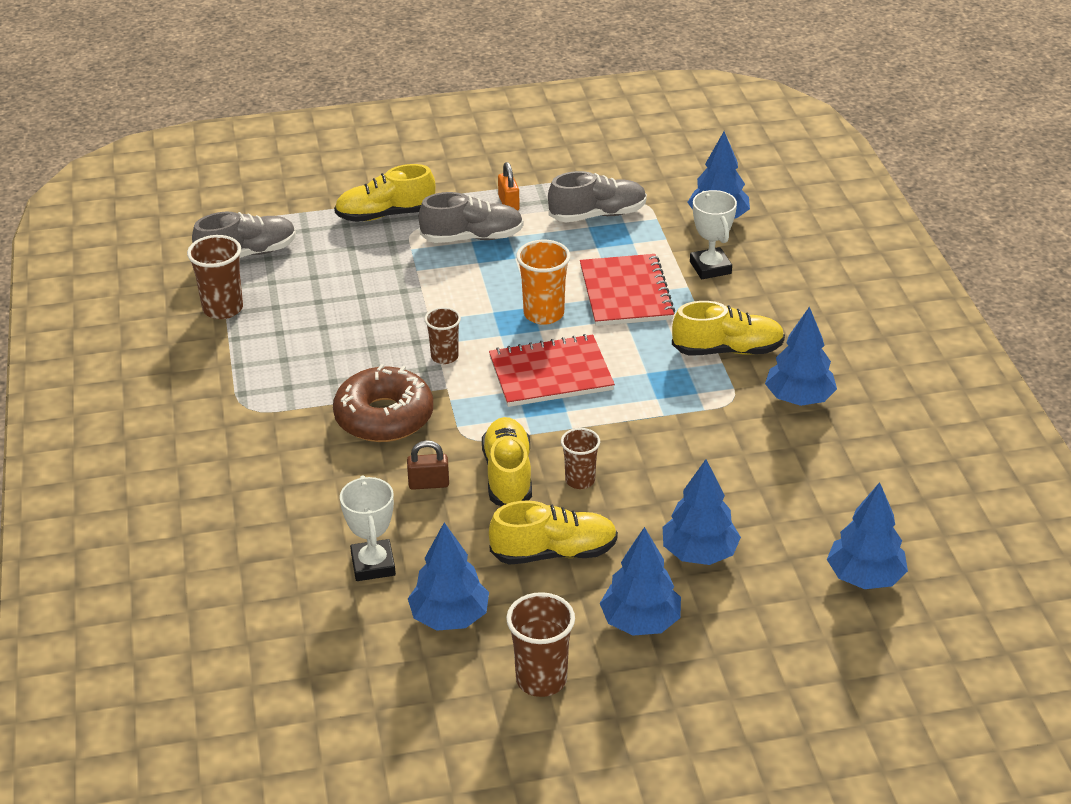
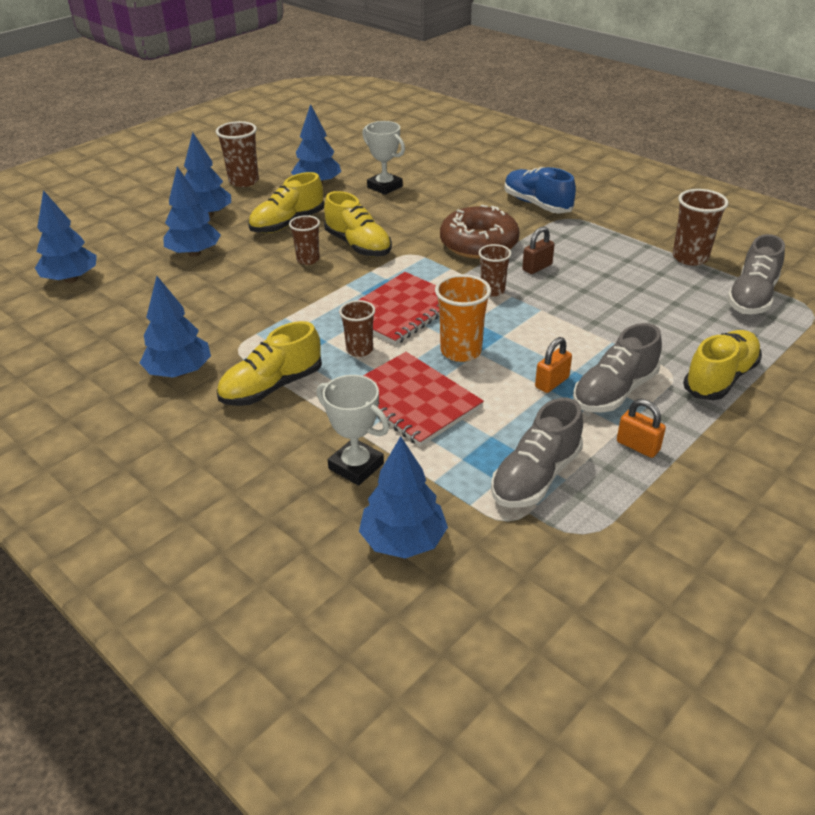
camera: 145 degrees right, 0 degrees up
brown padlock [407,440,449,490] -> brown padlock moved to [522,226,554,274]
none -> brown cup [339,300,375,357]
none -> blue shoe [504,167,576,213]
none -> orange padlock [535,337,572,393]

